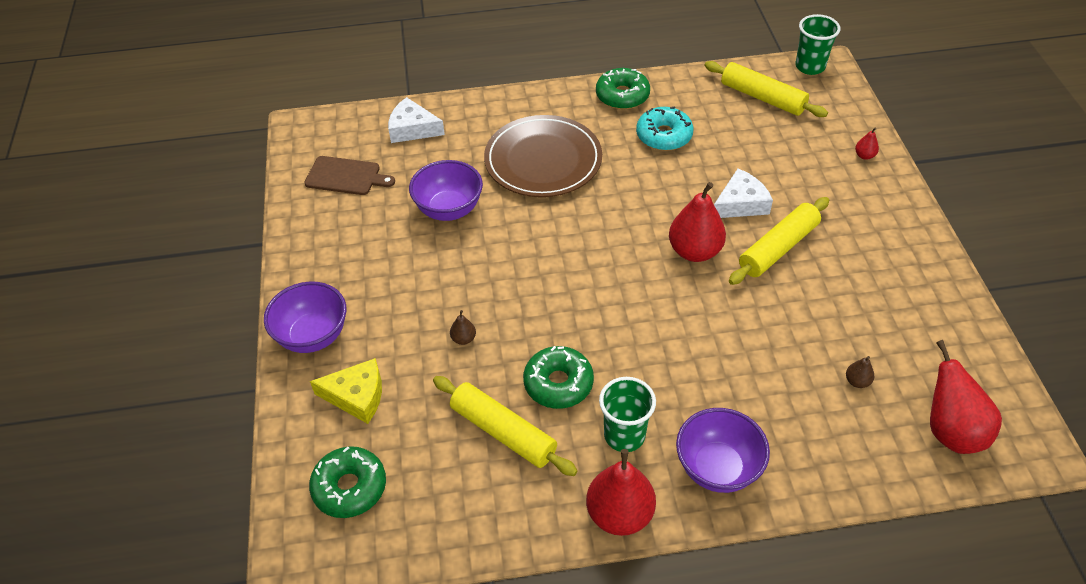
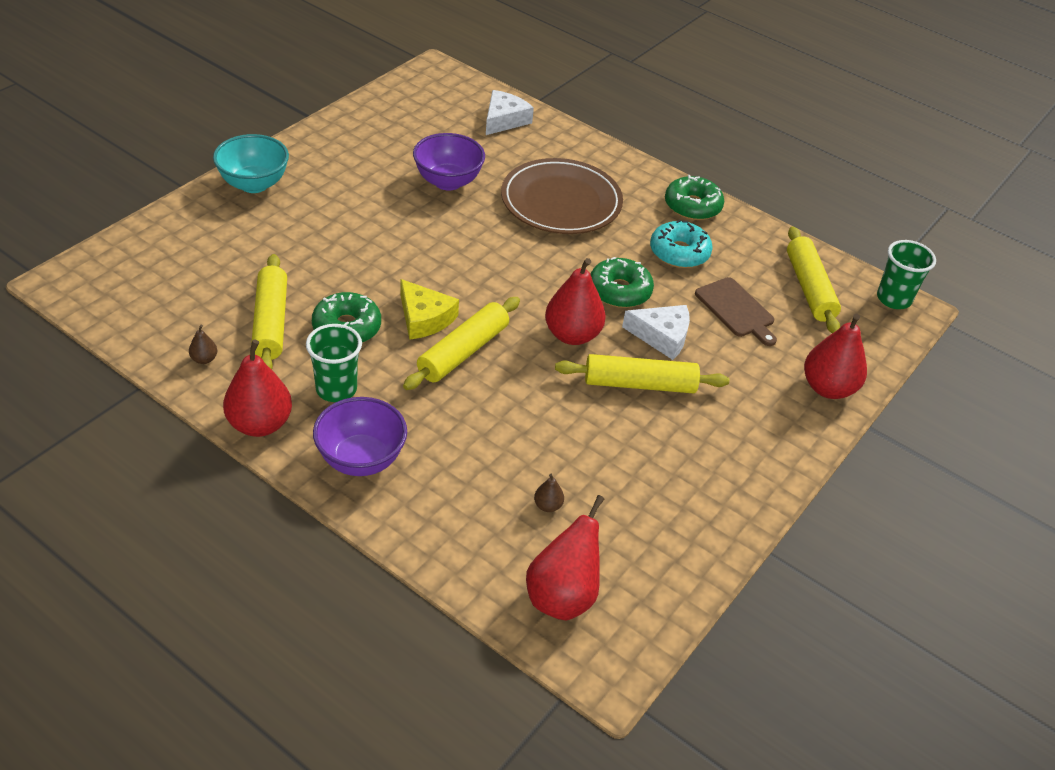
camera: 40 degrees right, 5 degrees down
purple bowl [264,282,346,353] -> turquoise bowl [213,134,289,193]
brown cutting board [304,156,395,195] -> brown cutting board moved to [695,277,777,346]
green donut [309,446,386,518] -> green donut moved to [590,257,654,308]
yellow cheese [310,358,382,424] -> yellow cheese moved to [400,279,459,340]
white cheese [388,97,445,143] -> white cheese turned 60 degrees clockwise [486,90,534,135]
brown pear [450,310,476,345] -> brown pear moved to [189,325,217,364]
red pear [855,127,879,160] -> red pear [804,314,867,399], size x2.29
none -> yellow rolling pin [403,297,520,390]

